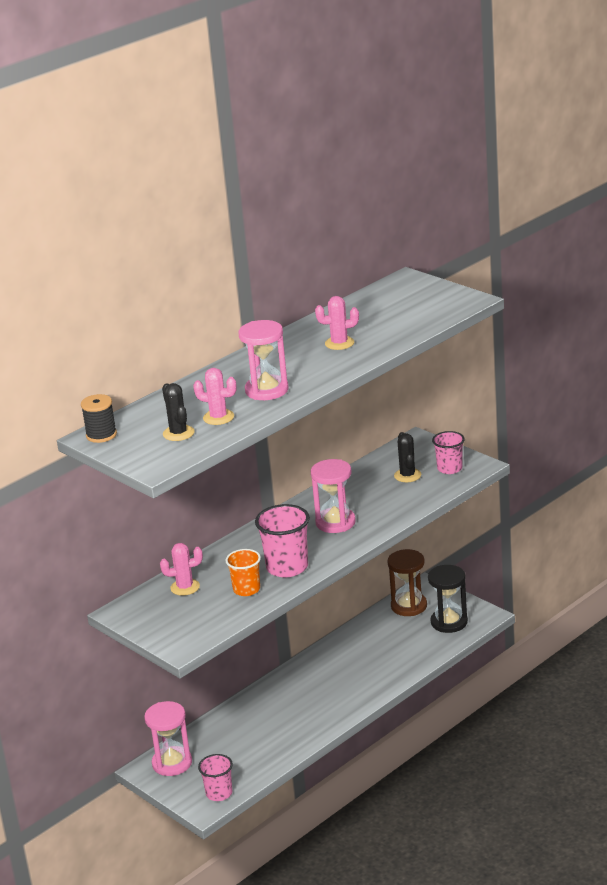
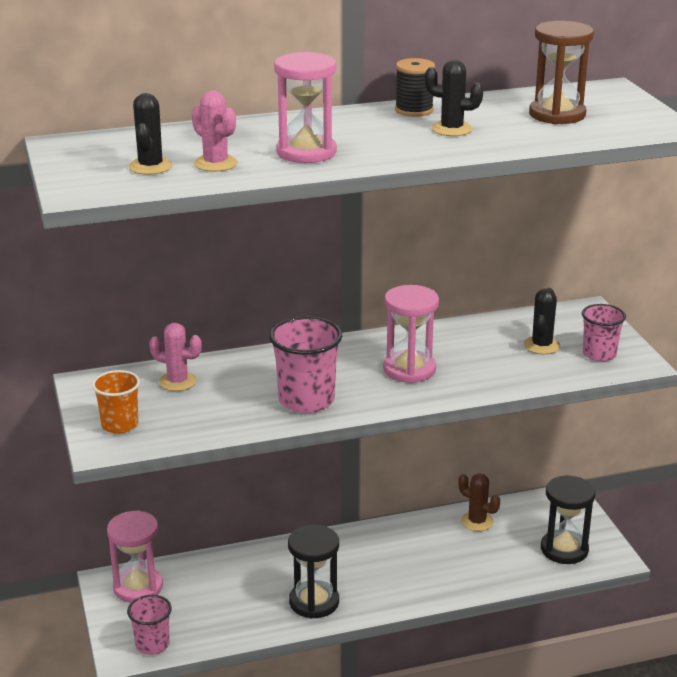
camera: 25 degrees right, 0 degrees up
black spool [81,394,117,443] -> black spool moved to [395,58,435,117]
orange cup [225,549,261,596] -> orange cup moved to [92,370,140,434]
pink cactus [315,296,359,350] -> black cactus [425,60,483,136]
brown hourglass [387,549,427,616] -> brown hourglass moved to [529,21,594,124]
none -> black hourglass [288,525,339,619]
none -> brown cactus [458,473,500,531]

